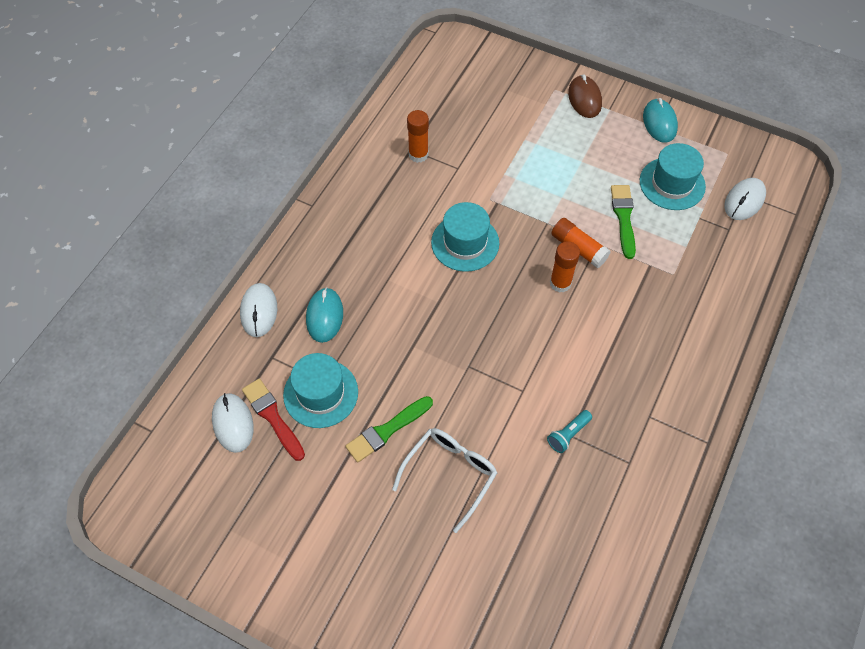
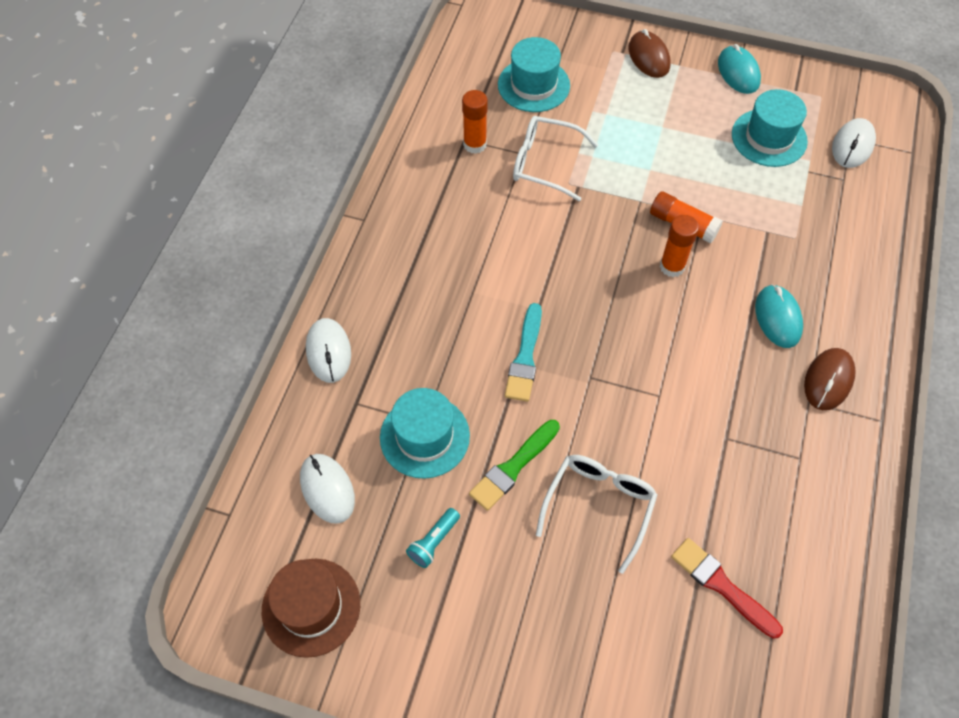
camera: 10 degrees left, 0 degrees up
red brush [242,379,305,461] -> red brush moved to [671,538,783,639]
turquoise mouse [306,287,343,343] -> turquoise mouse moved to [755,284,803,348]
turquoise hat [431,202,499,272] -> turquoise hat moved to [498,37,570,112]
turquoise flashlight [547,410,592,453] -> turquoise flashlight moved to [406,508,460,568]
green brush [611,185,636,259] -> none
none -> brown hat [262,559,360,658]
none -> turquoise brush [505,303,542,402]
none -> white glasses [513,116,598,201]
none -> brown mouse [804,348,856,410]

